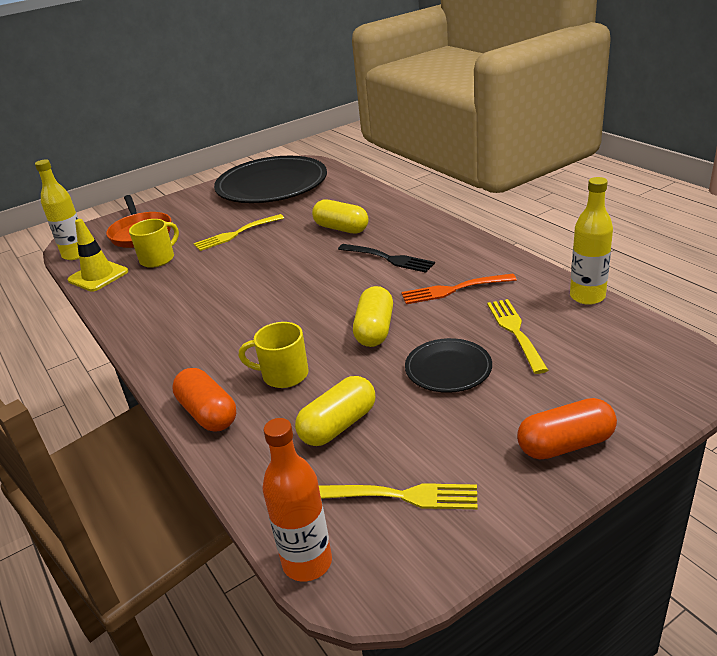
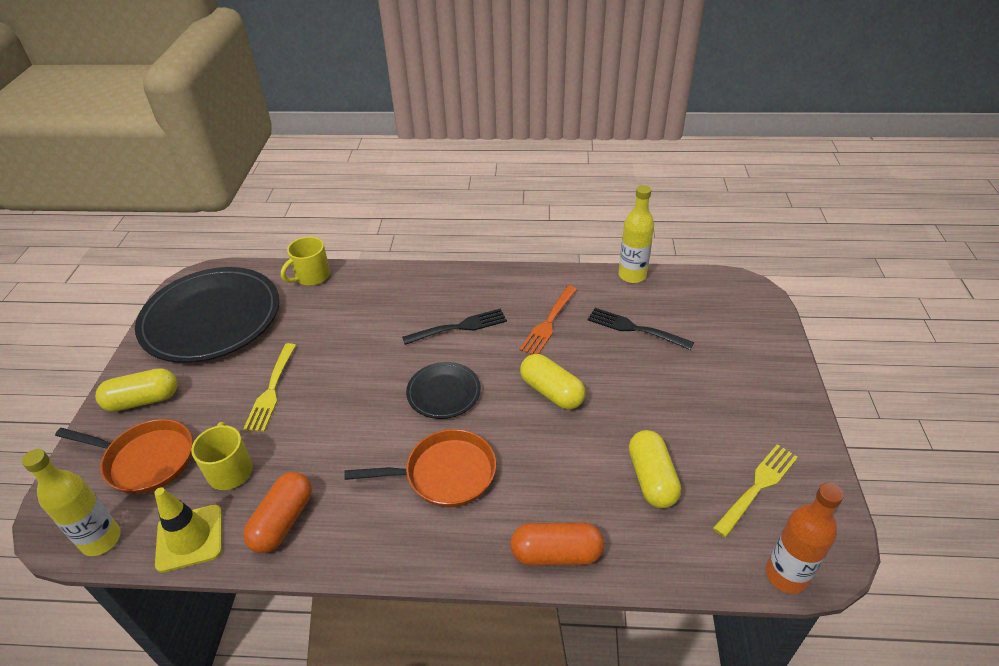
camera: 55 degrees left, 10 degrees up
yellow mug [239,322,309,388] -> yellow mug moved to [281,237,330,286]
yellow capsule [312,199,368,234] -> yellow capsule moved to [95,368,178,412]
black plate [405,338,492,393] -> black plate moved to [406,362,481,419]
yellow fork [487,299,548,374] -> black fork [588,308,694,350]
orange capsule [518,398,617,459] -> orange capsule moved to [243,472,312,553]
none -> orange pan [344,429,496,507]

